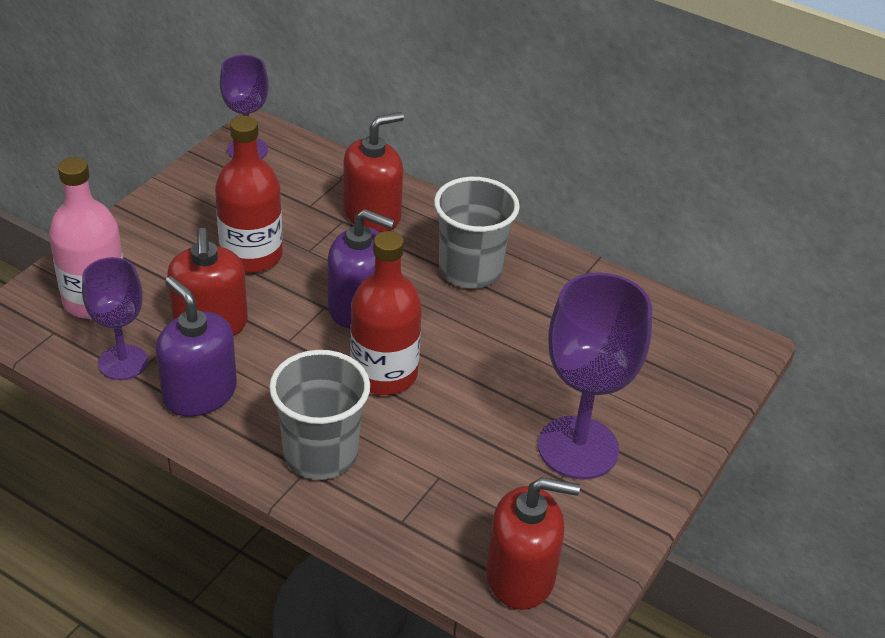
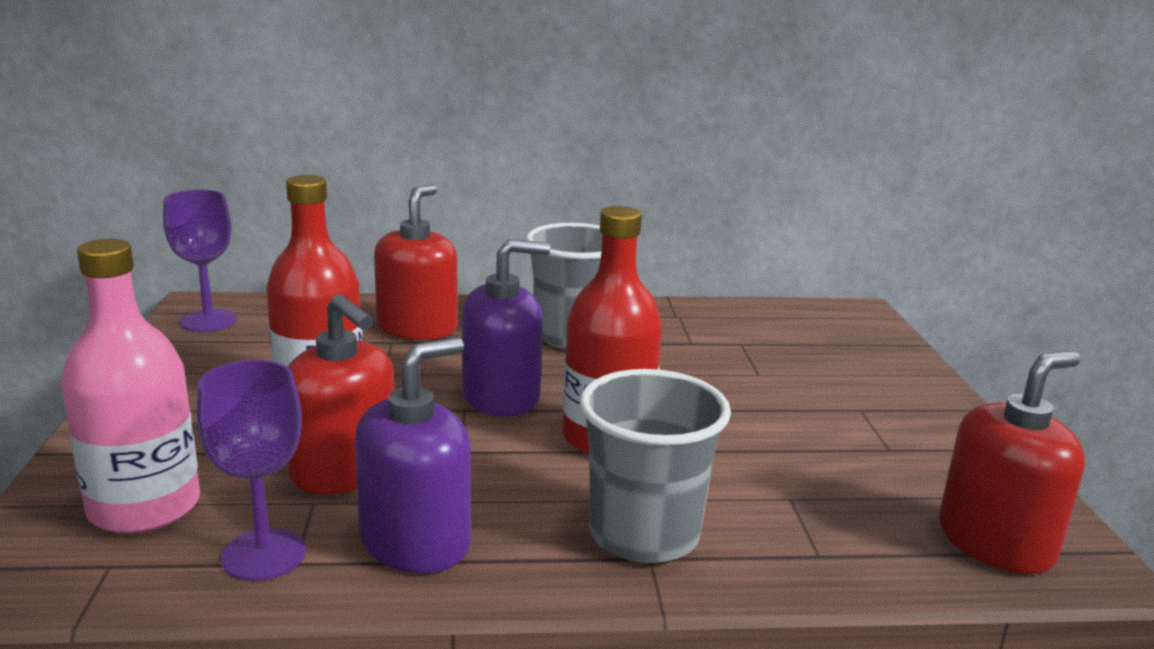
camera: 35 degrees left, 20 degrees down
purple soap dispenser [156,276,237,416] -> purple soap dispenser turned 120 degrees clockwise [355,337,471,573]
purple goblet [538,272,652,479] -> none

